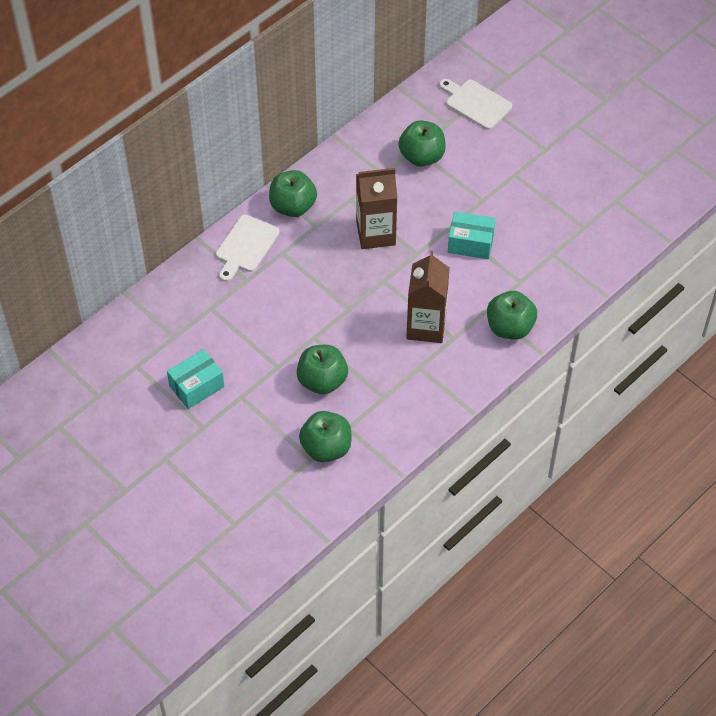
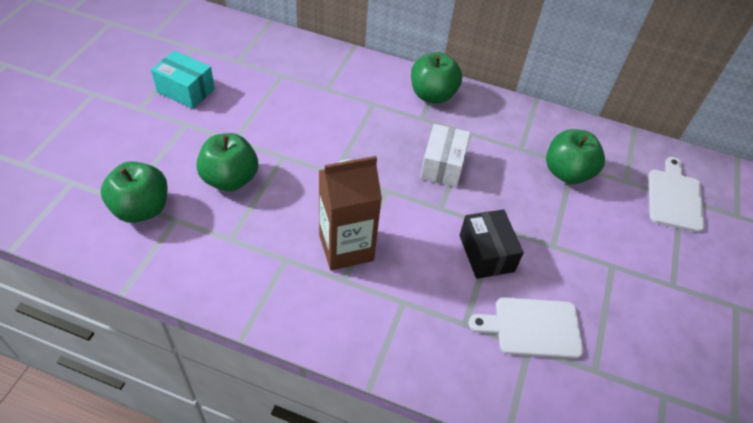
camera: 60 degrees right, 5 degrees down
white cutting board [216,215,279,282] -> white cutting board moved to [469,297,584,359]
brown carton [356,168,397,249] -> white box [420,124,470,187]
turquoise box [448,212,496,259] -> black box [459,209,524,279]
green apple [487,291,537,340] -> none

